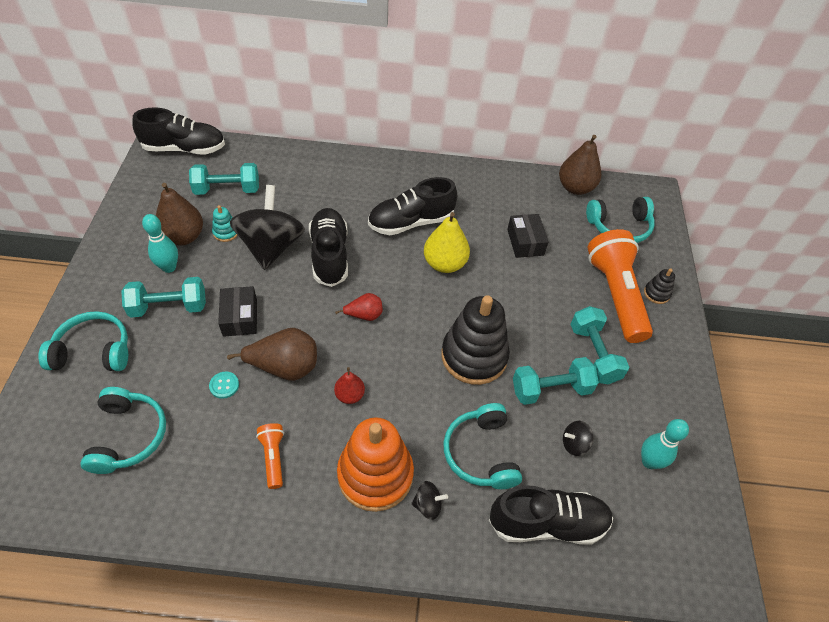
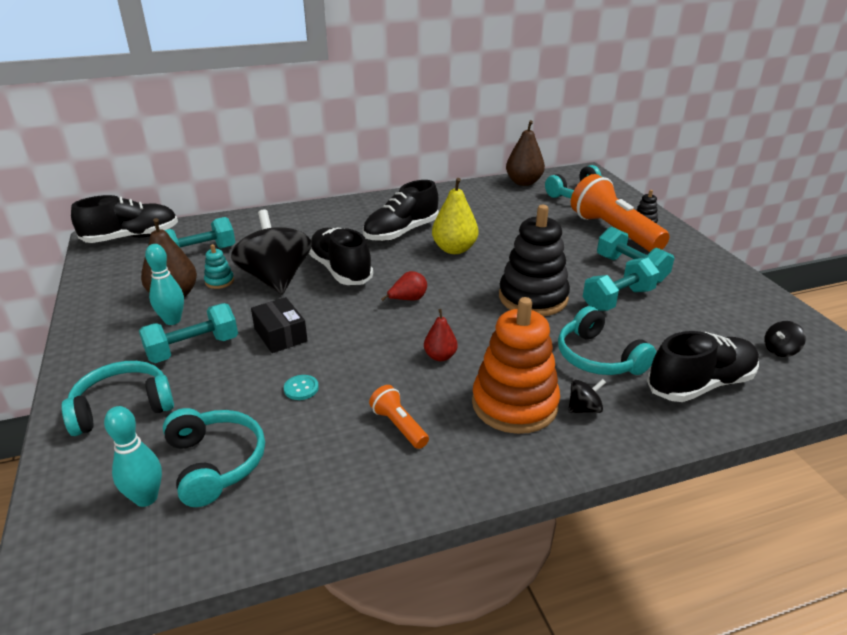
camera: 20 degrees left, 20 degrees down
brown pear [227,328,317,381] -> none
black box [507,214,548,258] -> none
black spinning top [563,421,593,456] -> black spinning top moved to [764,321,806,357]
turquoise bowling pin [641,419,689,469] -> turquoise bowling pin moved to [104,406,162,507]

